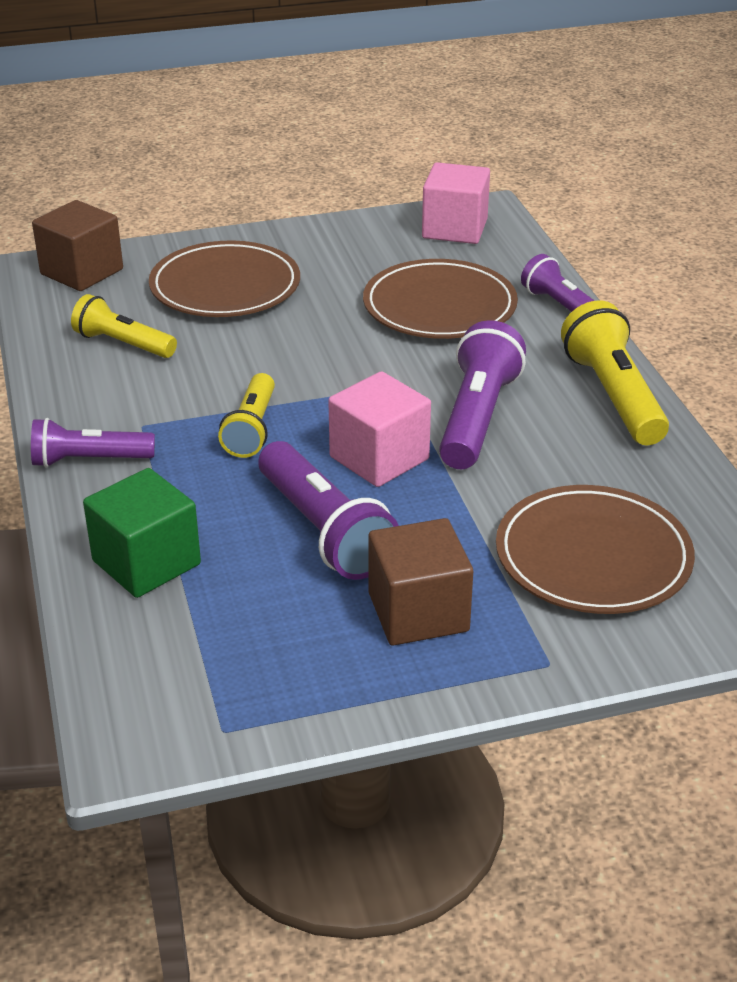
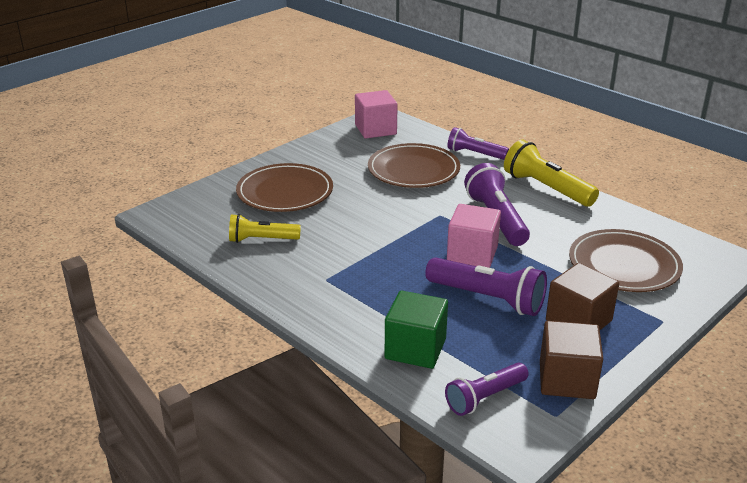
camera: 30 degrees left, 5 degrees down
purple flashlight [31,418,155,468] -> purple flashlight moved to [445,363,529,416]
brown cube [32,200,123,291] -> brown cube moved to [540,321,603,399]
yellow flashlight [218,373,275,458] -> none

